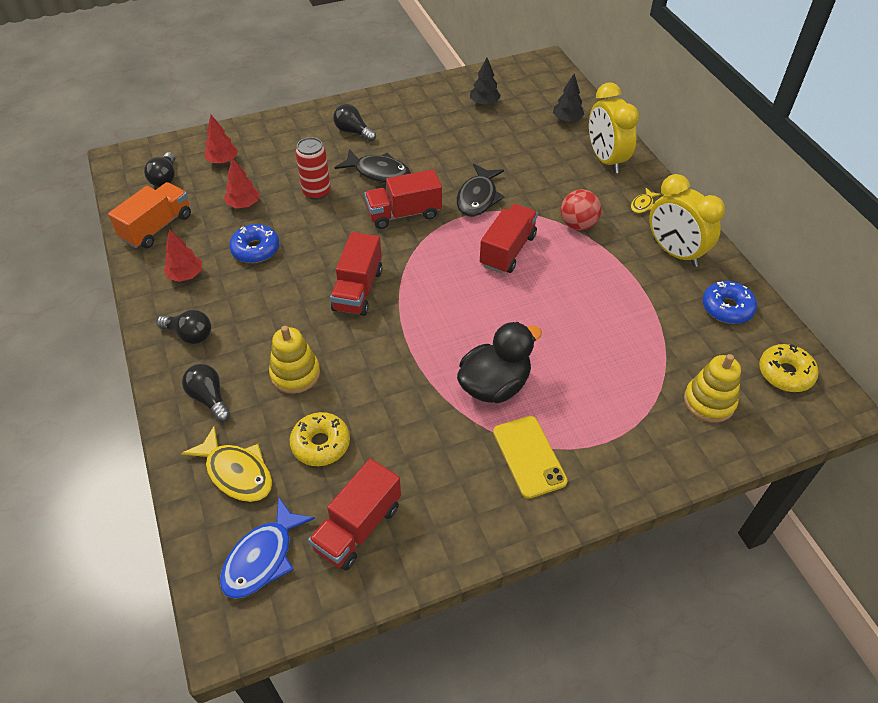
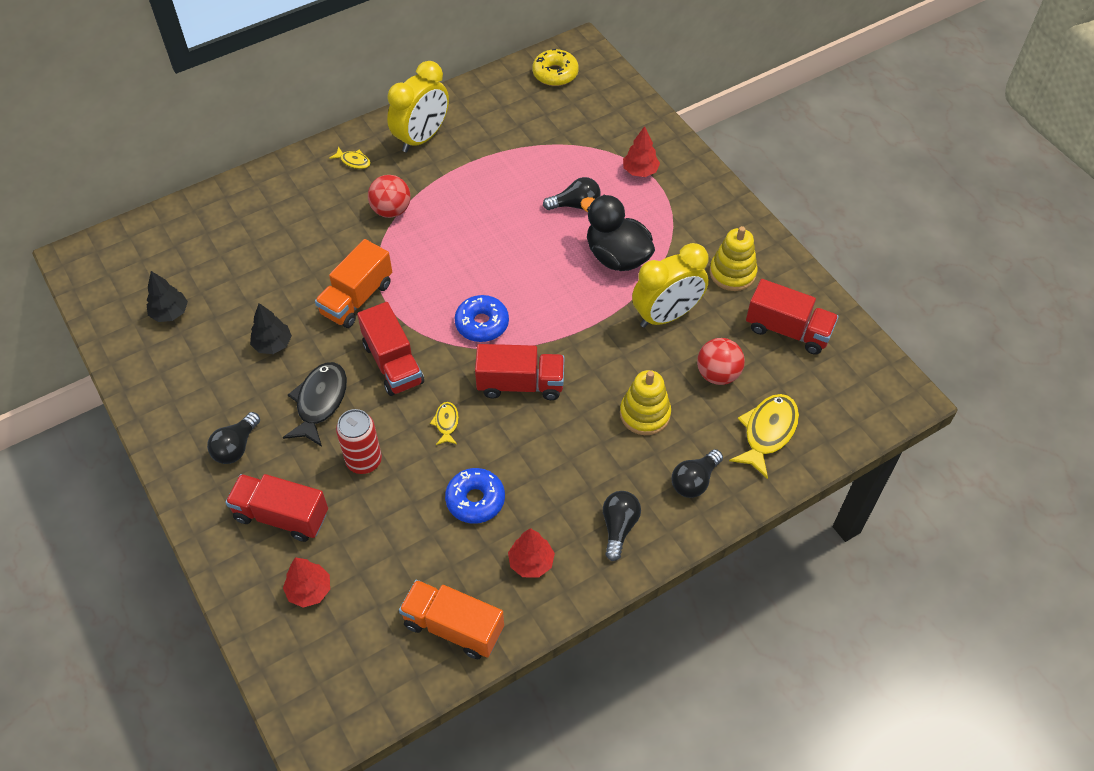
camera: 100 degrees left, 5 degrees up
black light bulb [144,152,175,187] -> black light bulb moved to [543,177,601,210]
blue fish [220,497,315,599] -> none
red tree [224,158,260,209] -> red tree moved to [623,126,660,177]
yellow donut [290,412,350,466] -> red ball [697,338,745,385]
black fish [457,164,505,216] -> orange truck [315,239,392,328]
red truck [480,204,538,274] -> red truck moved to [225,474,328,542]
yellow phone [493,416,567,499] -> none
black tree [553,74,585,122] -> black tree moved to [250,303,292,354]
yellow clock [589,83,639,174] -> yellow clock moved to [632,243,709,328]
yellow stacking toy [684,354,741,423] -> yellow stacking toy moved to [710,226,758,291]
blue donut [702,281,757,324] -> blue donut moved to [455,295,509,342]
none -> yellow fish [430,402,459,445]

